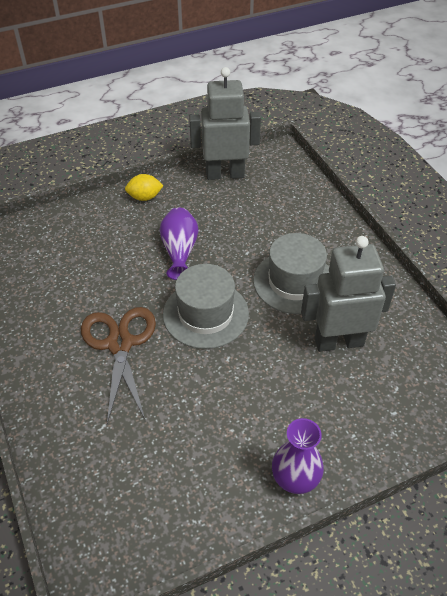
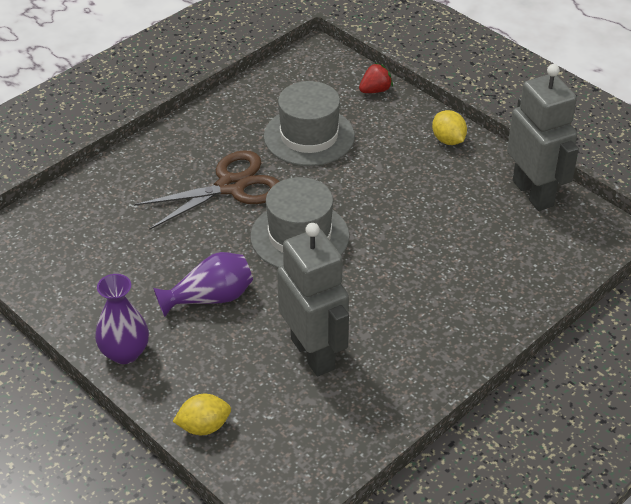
camera: 70 degrees right, 5 degrees down
purple vase [160,207,199,280] -> purple vase moved to [153,252,253,317]
grey hat [253,233,329,314] -> grey hat moved to [264,81,355,166]
none -> yellow lemon [173,394,231,435]
none -> red strawberry [359,63,393,93]

